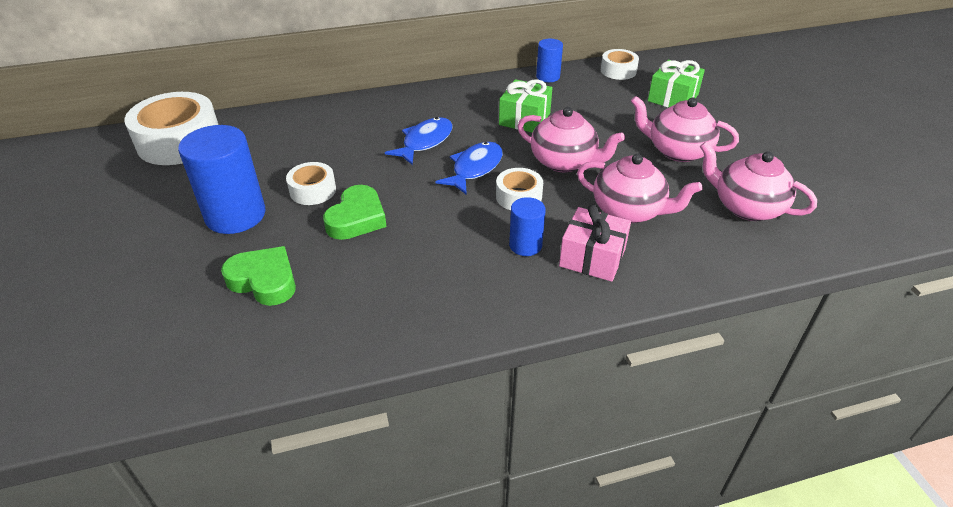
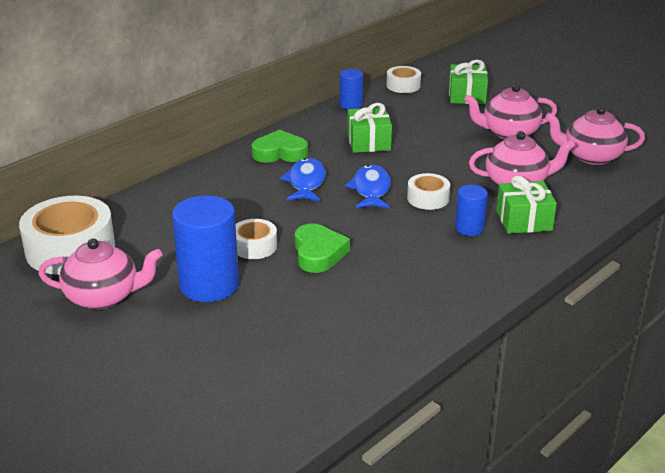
camera: 30 degrees left, 10 degrees down
green heart [221,246,296,306] -> green heart moved to [251,130,308,163]
pink teapot [517,107,625,172] -> pink teapot moved to [38,238,162,310]
pink gift [559,205,631,282] -> green gift [496,176,557,234]

